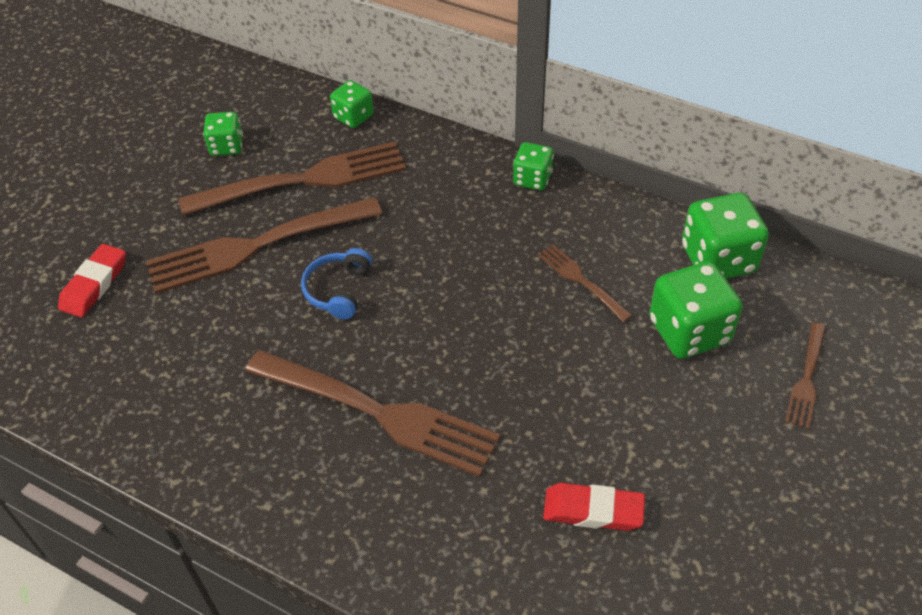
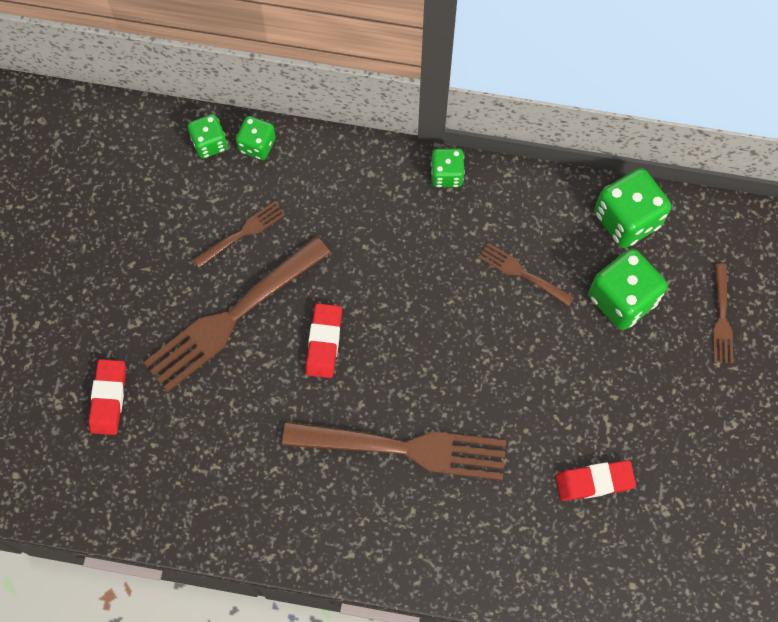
camera: 20 degrees left, 20 degrees up
brown fork [179,142,406,216] -> brown fork [193,201,285,268], size x0.48
green dice [203,112,243,156] -> green dice moved to [188,114,227,159]
blue headphones [301,248,372,320] -> red eraser [306,303,342,378]

